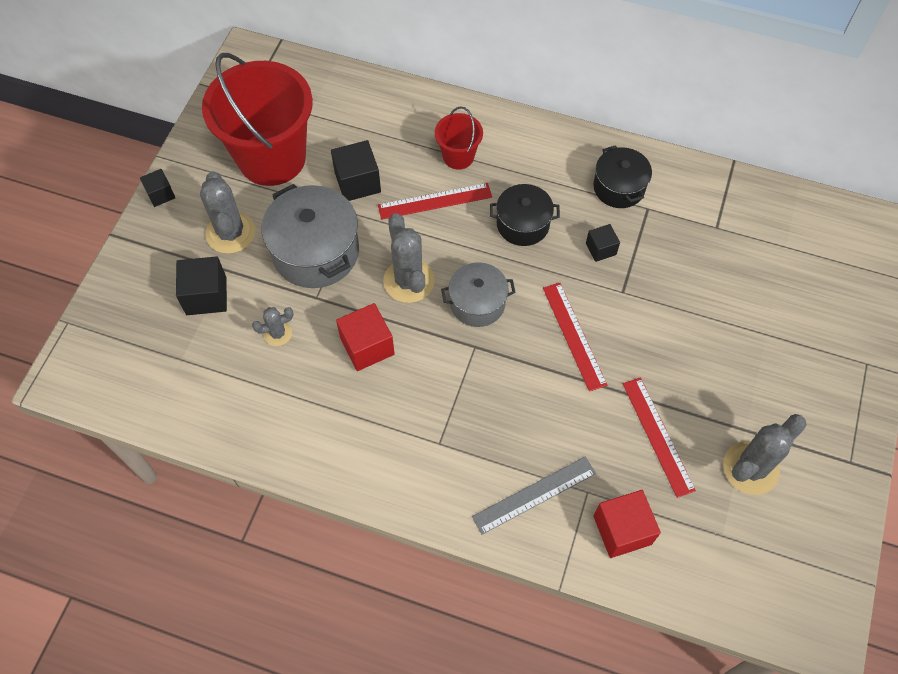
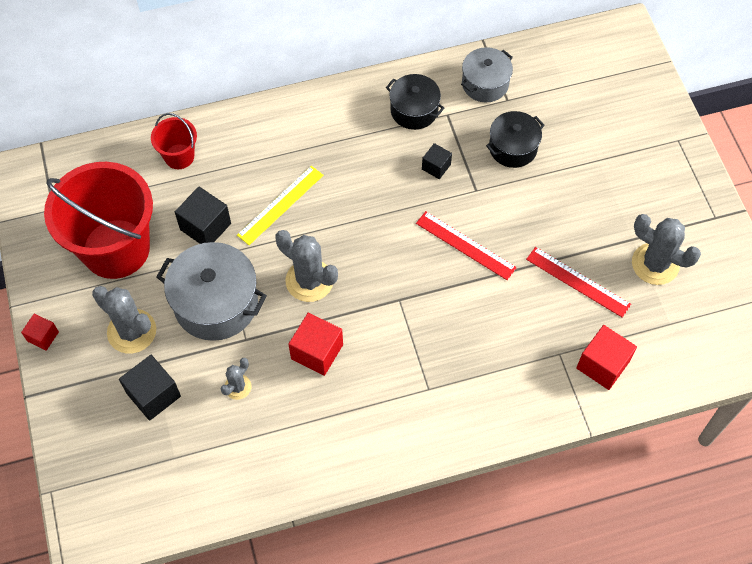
camera: 35 degrees left, 0 degrees up
black cube [140,169,175,207] -> red cube [21,314,59,351]
red ruler [378,183,492,220] -> yellow ruler [237,166,323,245]
red bucket [435,106,483,170] -> red bucket moved to [151,113,197,169]
grey pot [441,262,516,327] -> grey pot moved to [461,47,513,102]
grey ruler [472,456,596,535] -> none
black pot [490,184,560,246] -> black pot moved to [486,111,545,168]
grey cactus [723,414,807,495] -> grey cactus turned 75 degrees counterclockwise [632,214,701,285]

